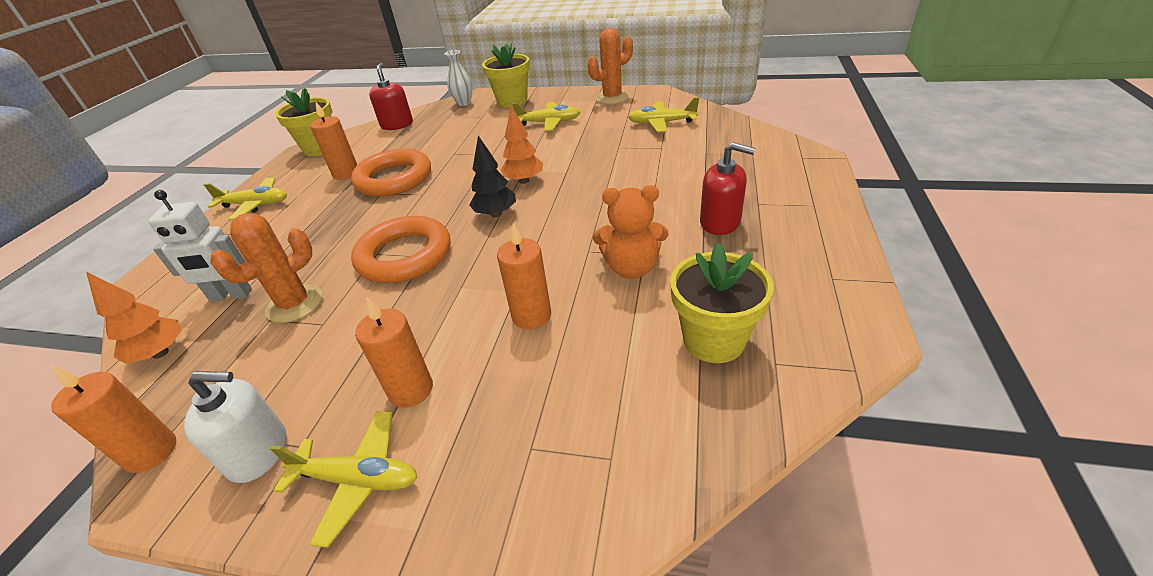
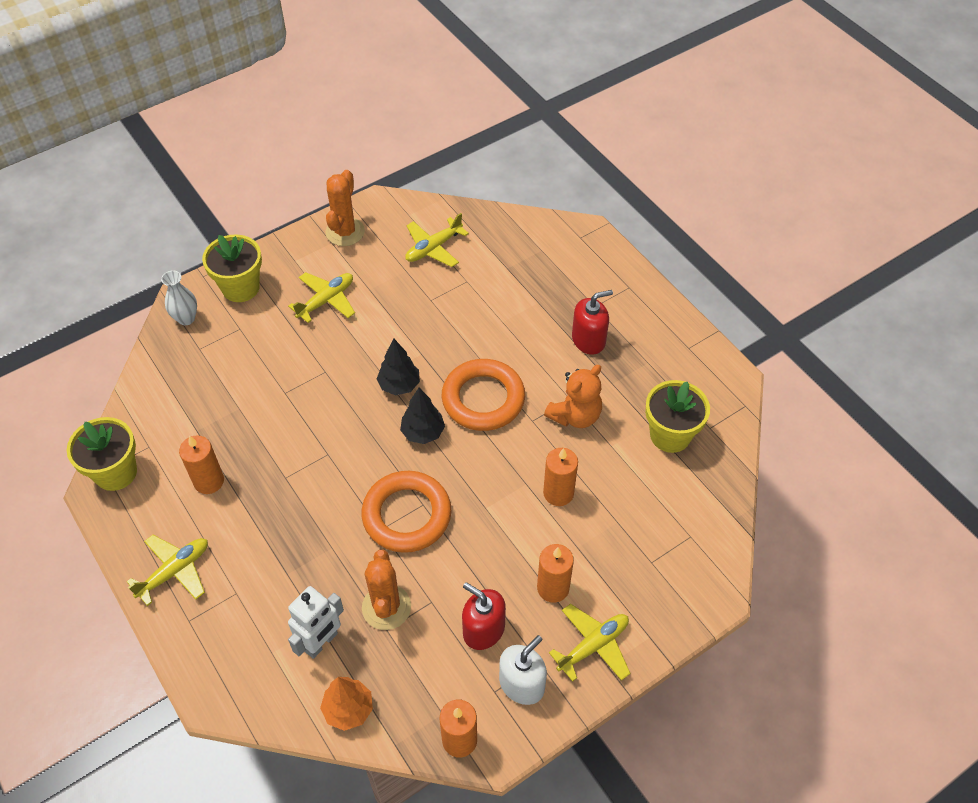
camera: 50 degrees left, 15 degrees up
orange ring [351,148,431,197] -> orange ring moved to [442,359,525,431]
red soap dispenser [369,63,413,130] -> red soap dispenser moved to [462,582,506,650]
orange tree [500,106,543,184] -> black tree [377,339,420,395]

